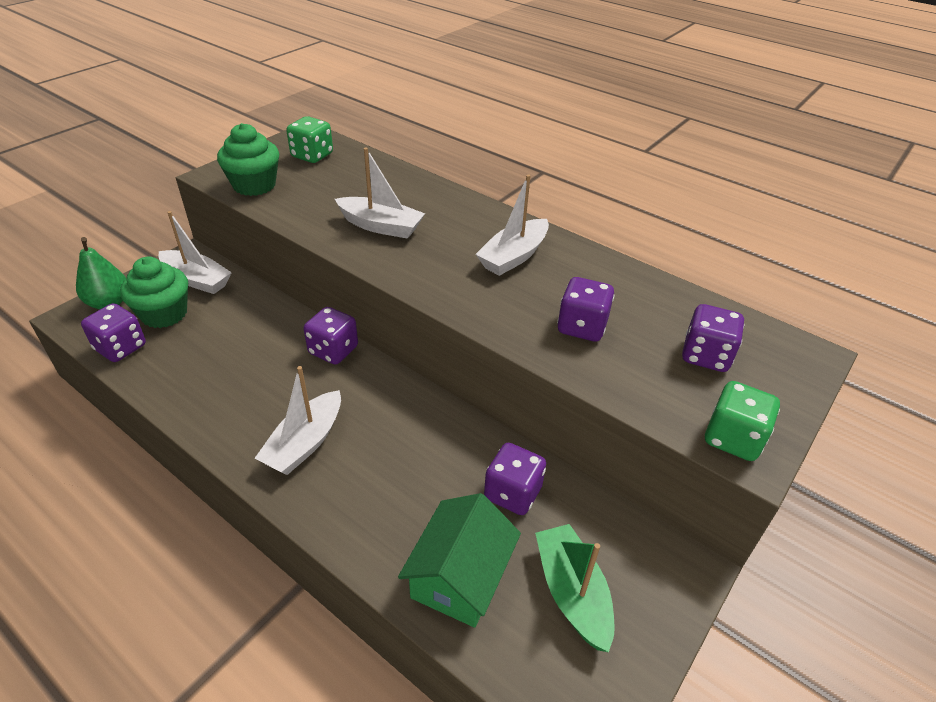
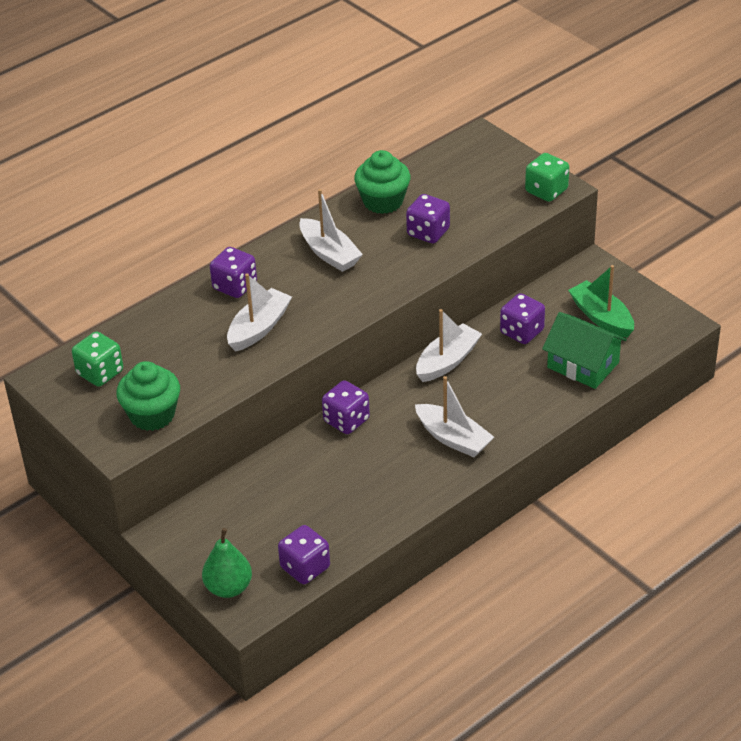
camera: 75 degrees left, 0 degrees up
green cupcake [120,257,188,328] -> green cupcake moved to [354,150,411,214]
white boat [158,211,232,294] -> white boat moved to [416,309,482,382]
green boat [535,524,615,652] -> green boat turned 60 degrees clockwise [568,265,634,338]
purple dice [682,304,744,372] -> purple dice moved to [210,247,257,298]

